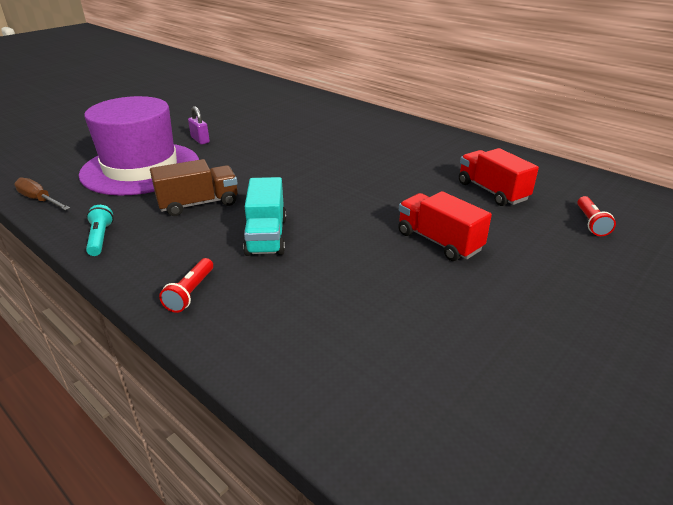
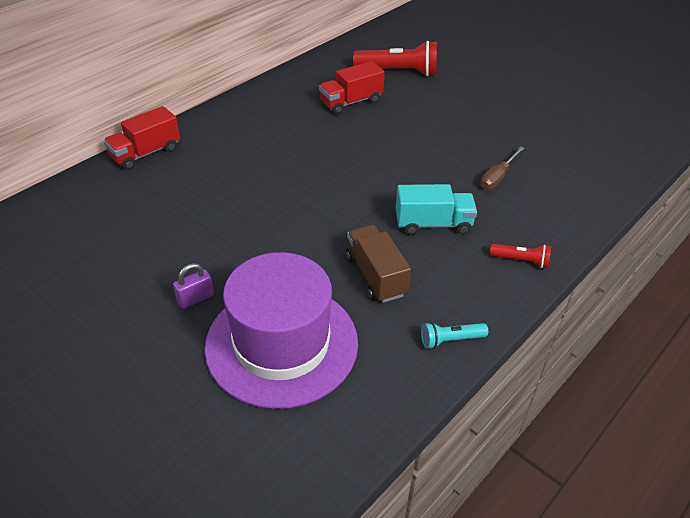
camera: 90 degrees left, 10 degrees up
brown screwdriver [14,177,70,210] -> brown screwdriver moved to [480,146,525,190]
red truck [398,191,492,261] -> red truck moved to [103,106,180,170]
red flashlight [577,196,616,236] -> red flashlight [353,41,437,76], size x1.97

